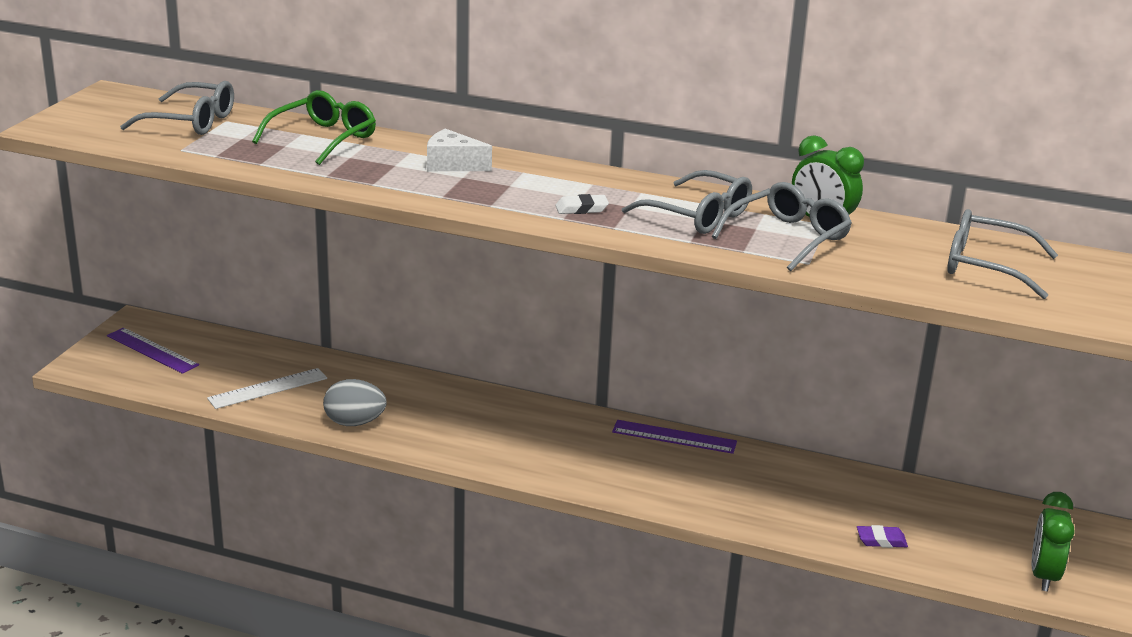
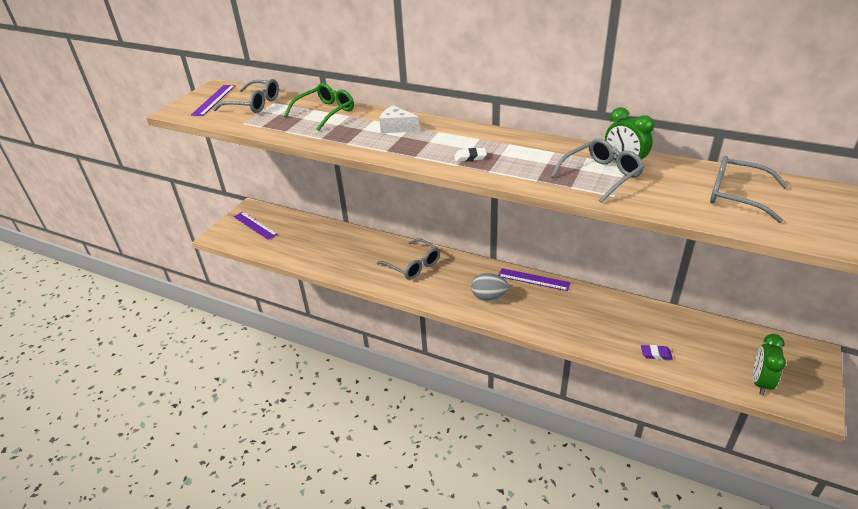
camera: 10 degrees right, 10 degrees up
white ruler [207,368,327,409] -> none
grey egg [323,379,386,426] -> grey egg moved to [471,273,509,301]
grey glasses [622,170,752,234] -> grey glasses moved to [377,238,440,280]
none -> purple ruler [191,85,235,116]

